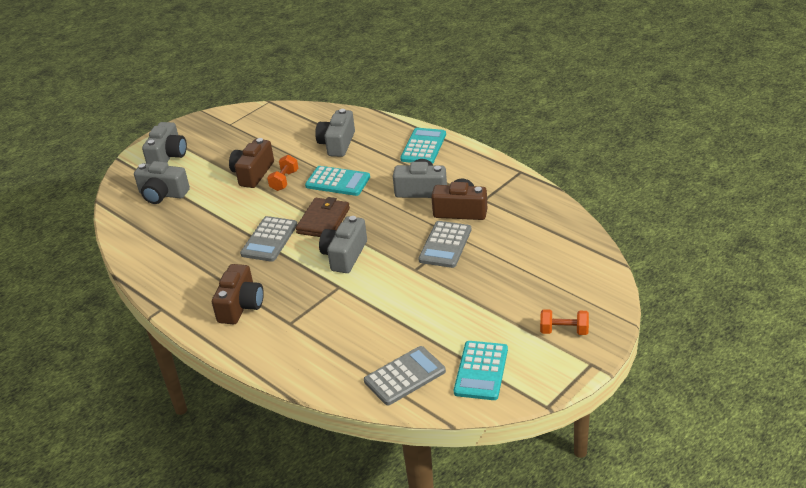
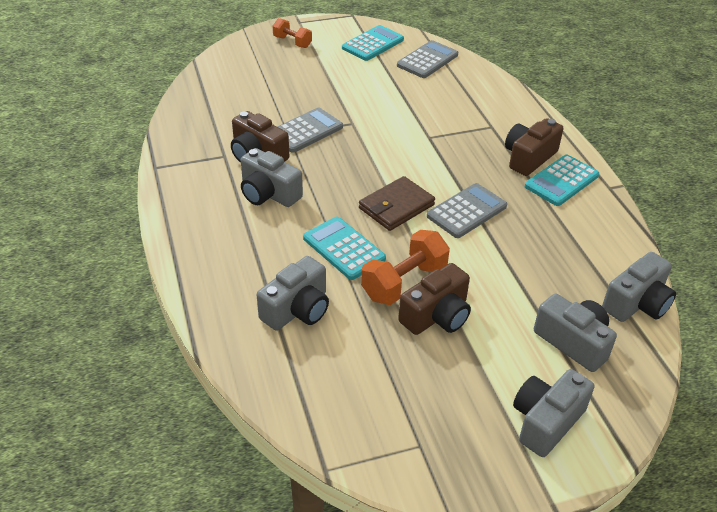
camera: 155 degrees left, 5 degrees up
orange dumbbell [267,155,298,191] -> orange dumbbell [361,230,450,305], size x1.61
grey camera [319,216,367,273] -> grey camera moved to [602,252,676,322]
grey calculator [364,346,446,405] -> grey calculator turned 135 degrees clockwise [397,40,458,78]
turquoise calculator [400,128,446,164] -> turquoise calculator moved to [525,155,599,206]

